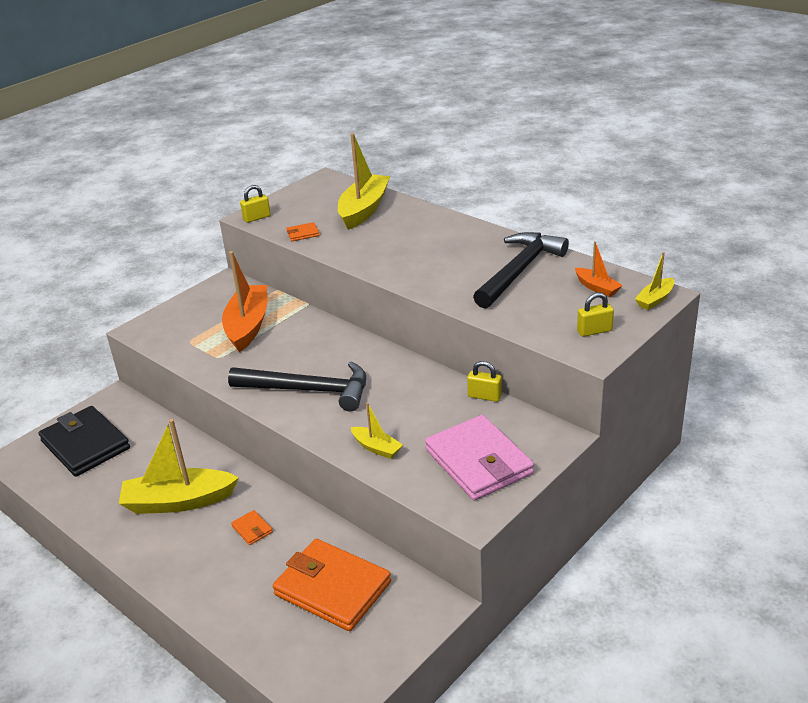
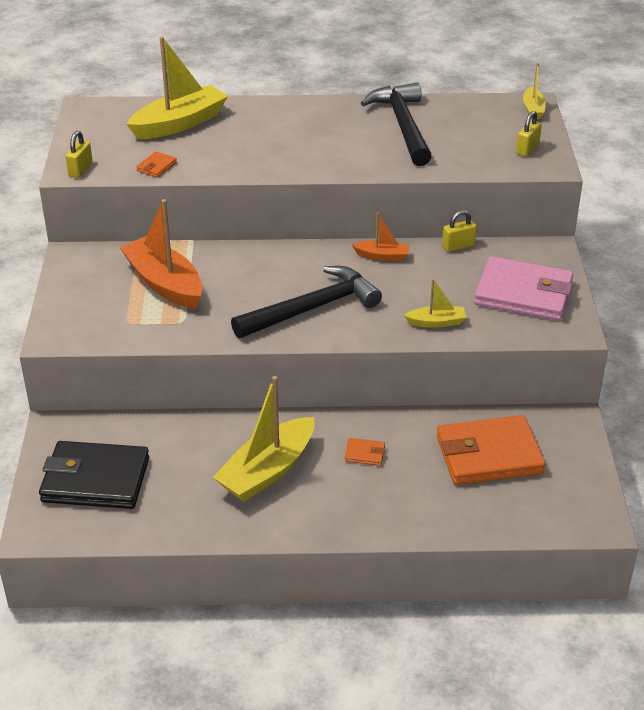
camera: 45 degrees left, 5 degrees up
yellow boat [338,133,390,230] -> yellow boat turned 75 degrees clockwise [127,37,228,139]
orange boat [575,241,623,297] -> orange boat moved to [352,212,410,261]

